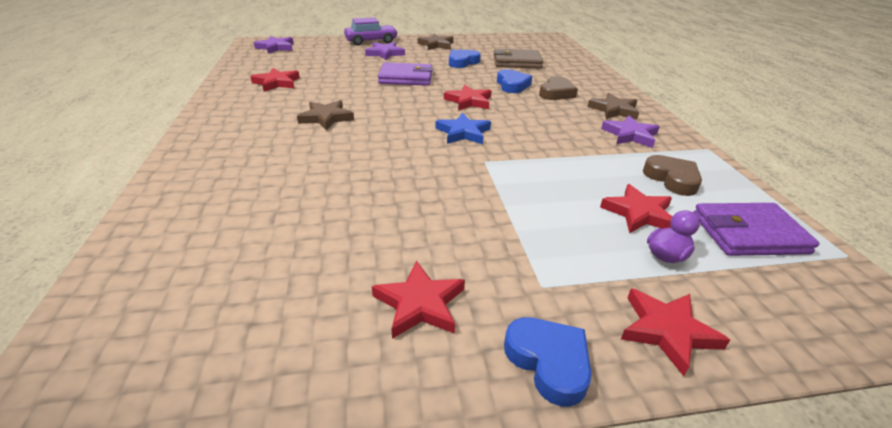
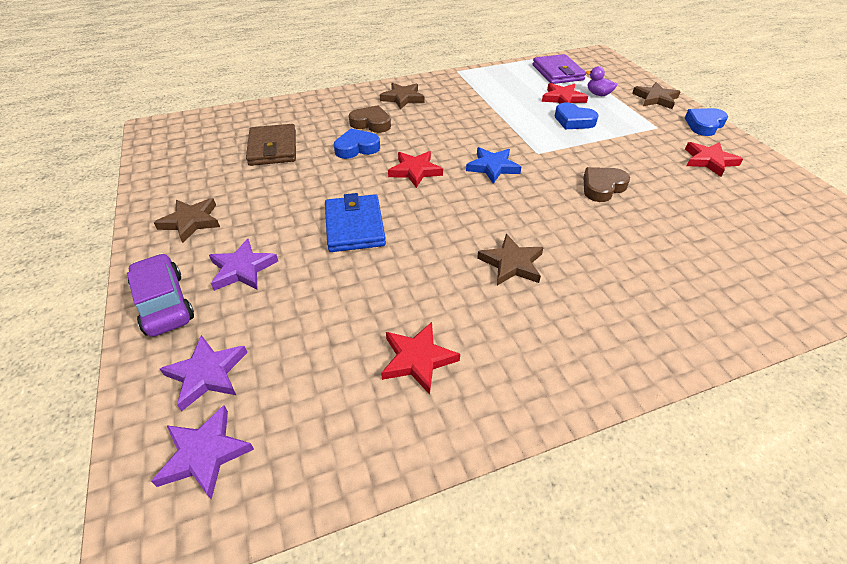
camera: 100 degrees left, 10 degrees up
purple wallet [378,63,433,86] -> blue wallet [325,193,386,252]
blue heart [449,50,481,68] -> blue heart moved to [555,103,599,129]
purple star [601,116,660,148] -> purple star moved to [160,335,248,411]
red star [621,288,730,376] -> brown star [632,82,680,109]
brown heart [643,155,702,196] -> brown heart moved to [584,167,630,202]

